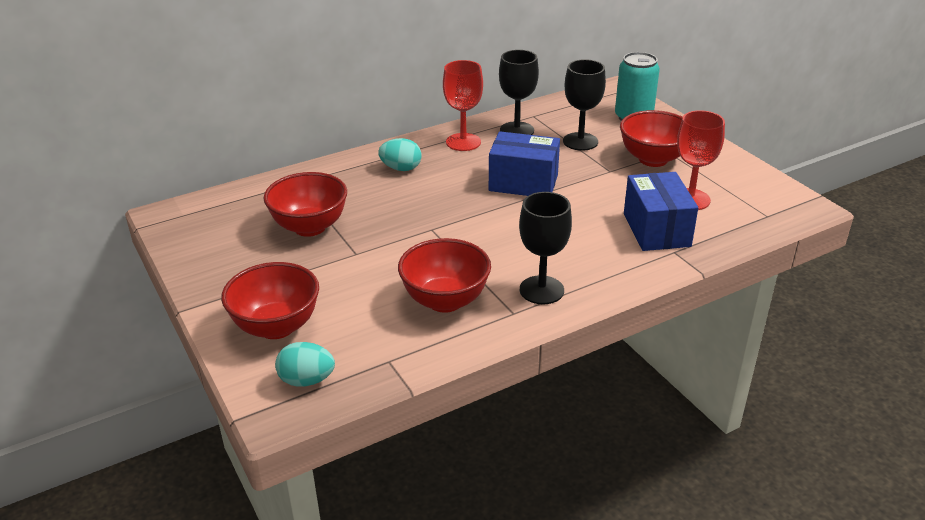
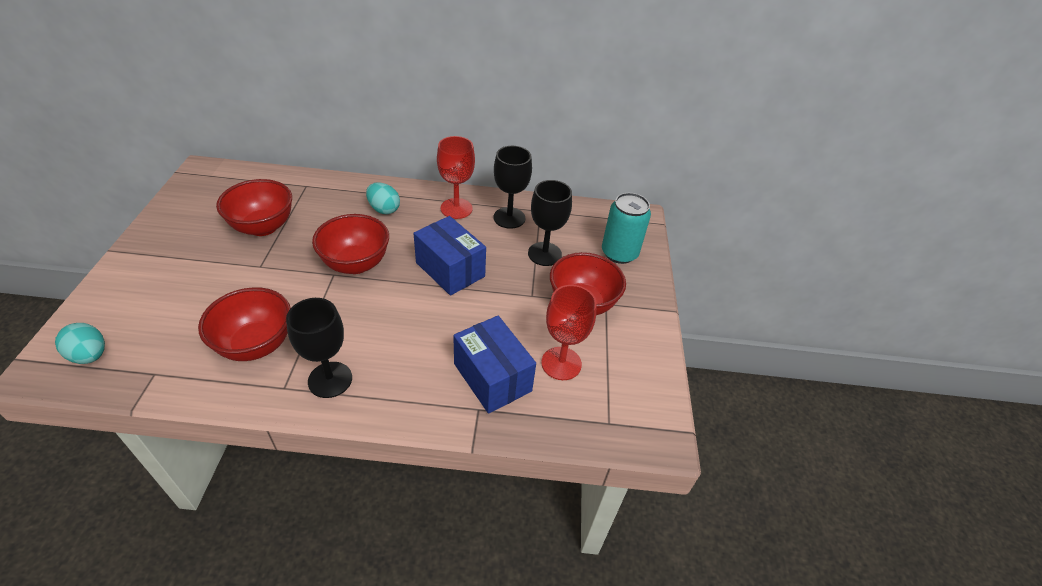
camera: 30 degrees right, 10 degrees up
red bowl [221,262,319,339] -> red bowl moved to [312,214,389,274]
blue box [624,172,698,251] -> blue box turned 60 degrees counterclockwise [453,316,536,414]

